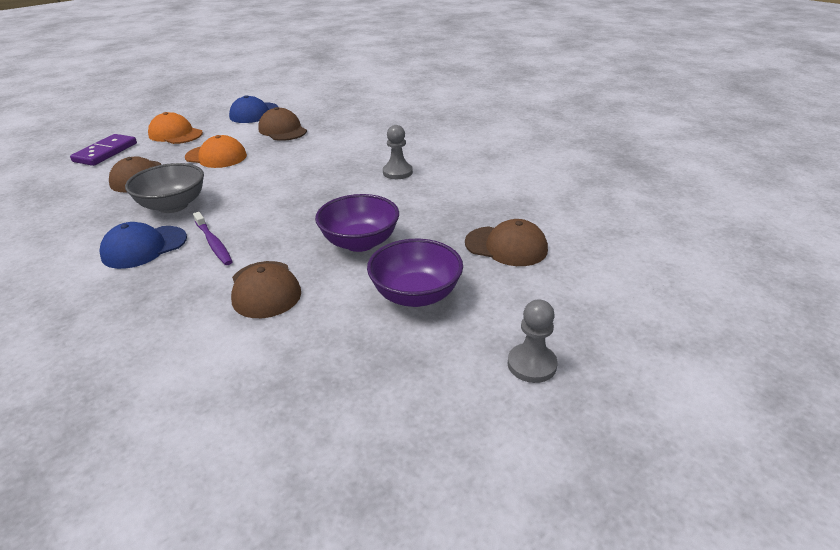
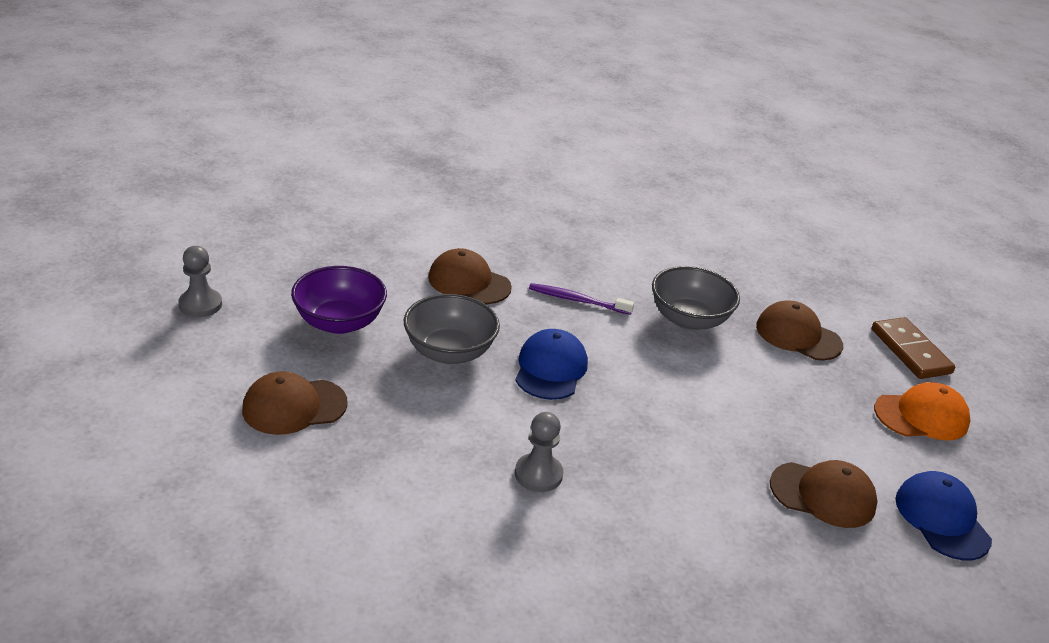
camera: 135 degrees right, 0 degrees up
purple domino [70,134,137,166] -> brown domino [872,317,955,379]
blue cap [99,222,187,269] -> blue cap moved to [515,329,588,400]
orange cap [185,135,247,168] -> none
purple bowl [315,194,399,252] -> grey bowl [404,294,500,364]

